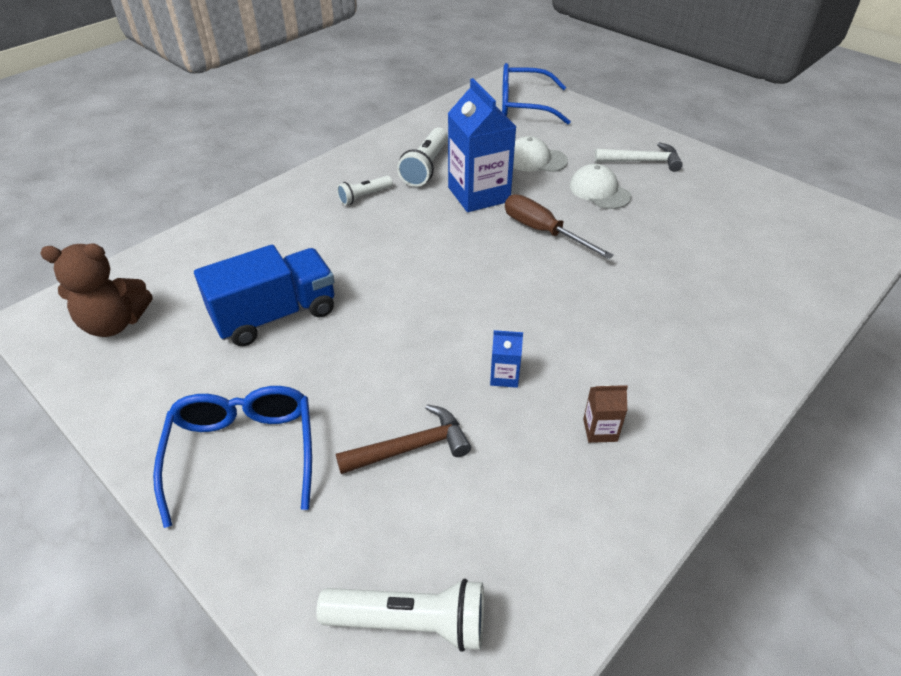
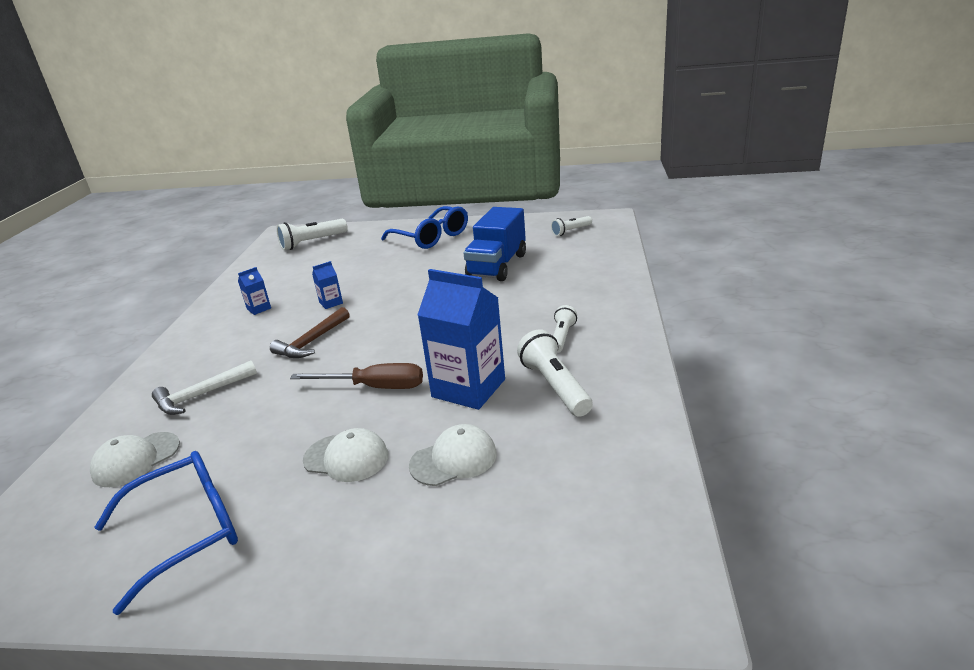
camera: 145 degrees right, 15 degrees down
brown teddy bear [40,243,152,337] -> white flashlight [551,216,592,236]
brown hammer [336,404,471,474] -> brown hammer moved to [270,307,350,358]
blue glasses [502,63,571,125] -> blue glasses moved to [94,451,238,615]
brown carton [583,384,628,443] -> blue carton [238,267,271,315]
white hammer [595,142,683,172] -> white hammer moved to [152,361,257,415]
none -> white cap [90,432,180,487]

